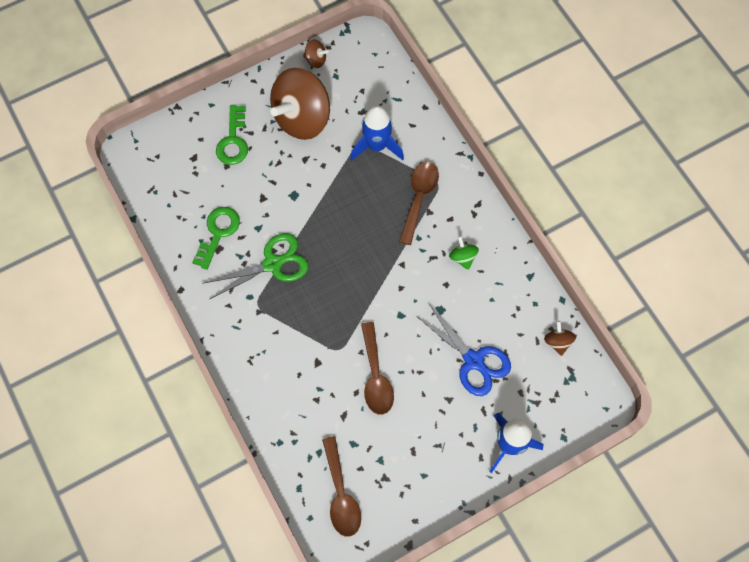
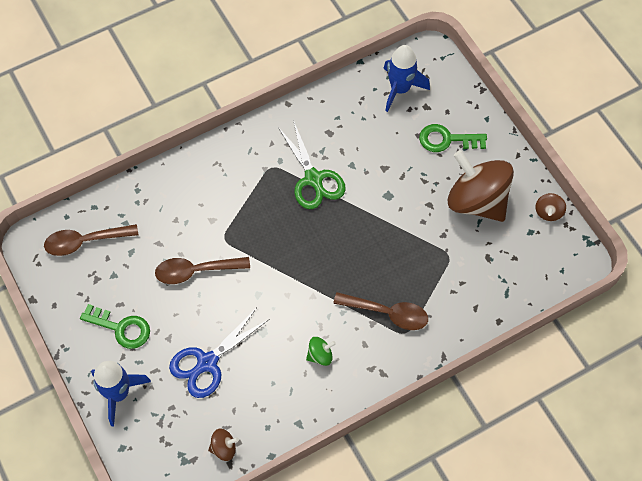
camera: 90 degrees right, 5 degrees down
green key [192,207,240,270] -> green key moved to [80,304,150,349]
blue rocket [350,106,404,161] -> blue rocket moved to [383,45,430,112]

